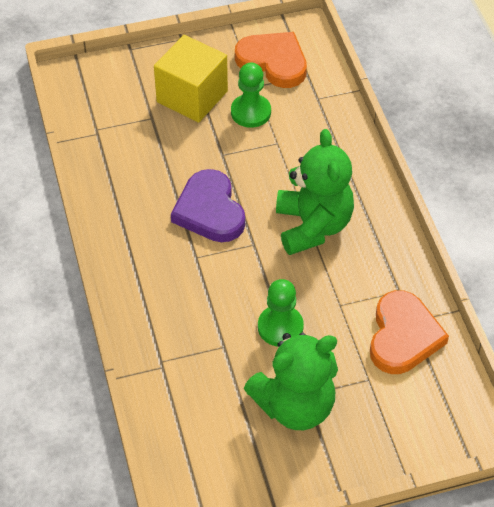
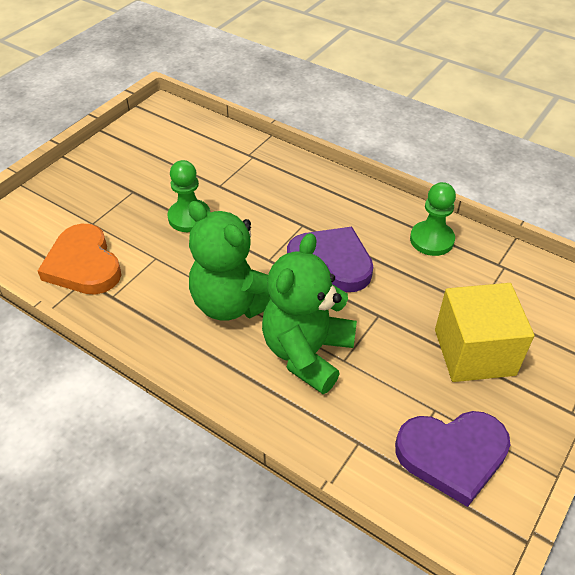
camera: 140 degrees right, 5 degrees down
green pawn [231,63,271,128] -> green pawn moved to [410,182,456,256]
orange heart [235,32,307,88] -> purple heart [395,411,510,507]
green teddy bear [244,333,338,430] -> green teddy bear moved to [262,233,357,394]

